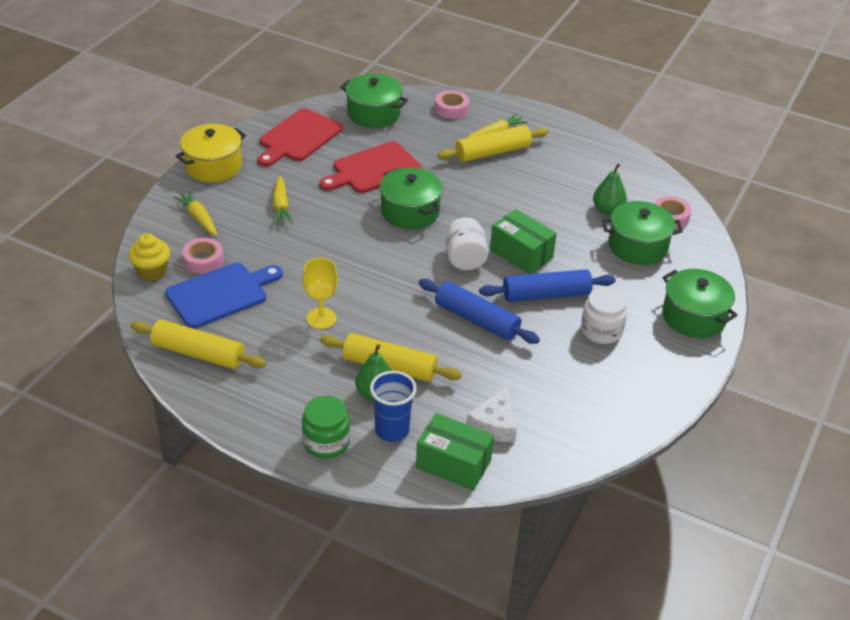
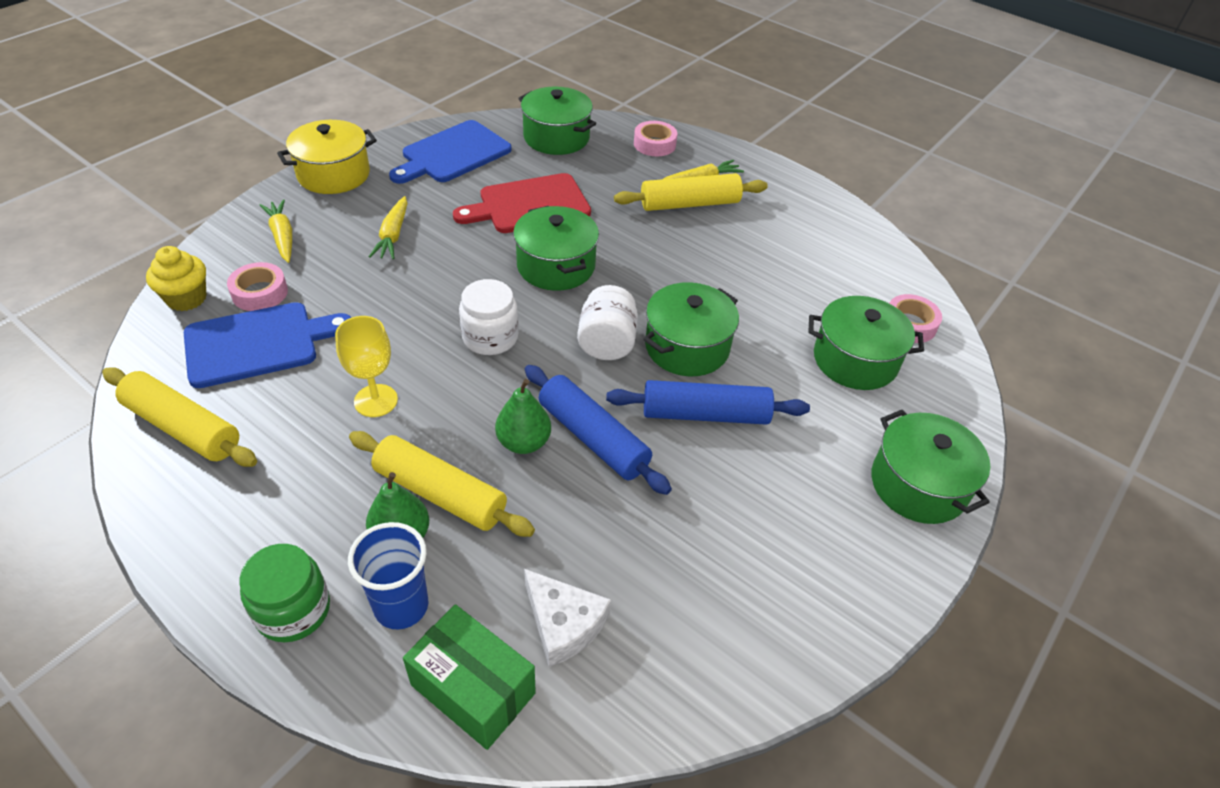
camera: 10 degrees right, 5 degrees up
red cutting board [257,108,343,167] -> blue cutting board [389,120,512,184]
white cheese [466,385,517,442] -> white cheese turned 75 degrees counterclockwise [524,569,611,667]
green box [490,209,557,274] -> green pot [643,282,739,376]
white jar [581,287,627,344] -> white jar moved to [459,279,519,355]
green pear [593,164,627,215] -> green pear moved to [495,379,551,454]

